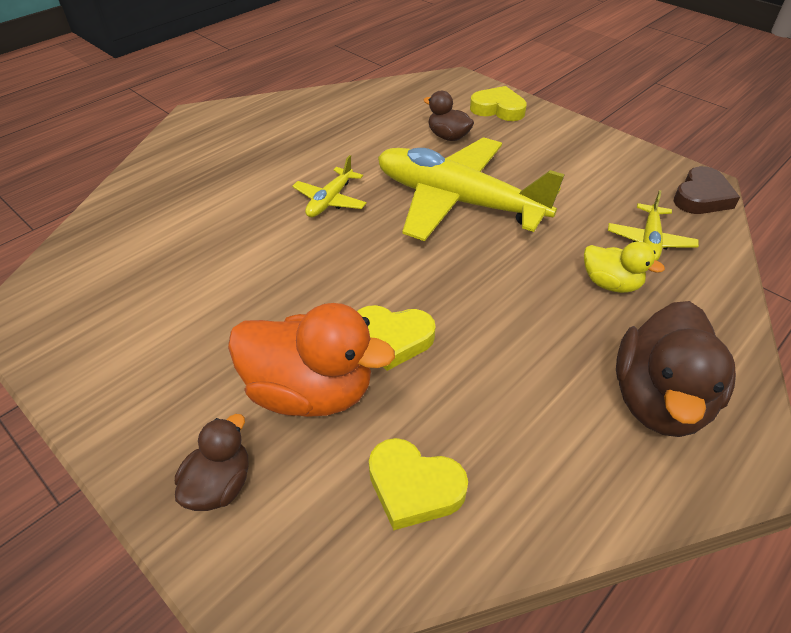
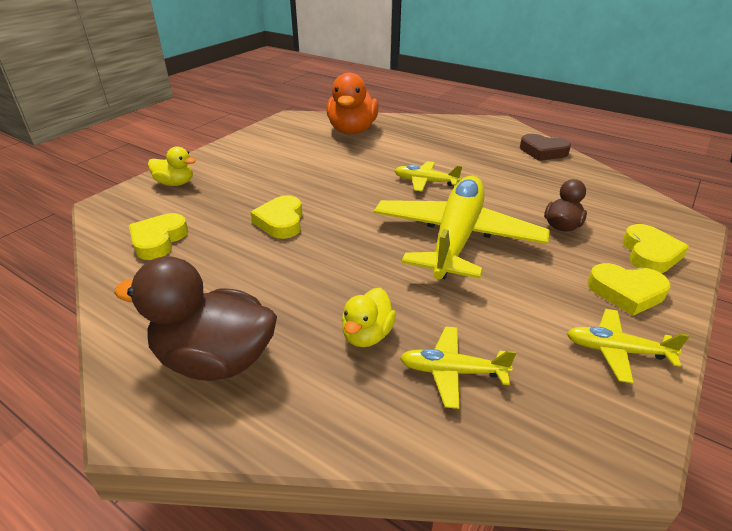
camera: 80 degrees right, 10 degrees down
brown duck [175,414,249,511] -> yellow duck [148,146,196,186]
orange duck [228,303,395,417] -> orange duck moved to [326,73,379,134]
brown heart [674,166,740,214] -> brown heart moved to [520,134,571,161]
none -> yellow plane [567,309,689,384]
none -> yellow heart [588,263,670,316]

